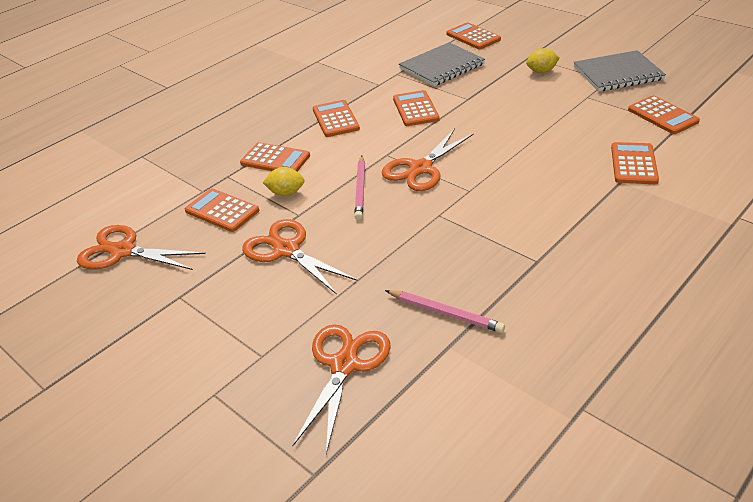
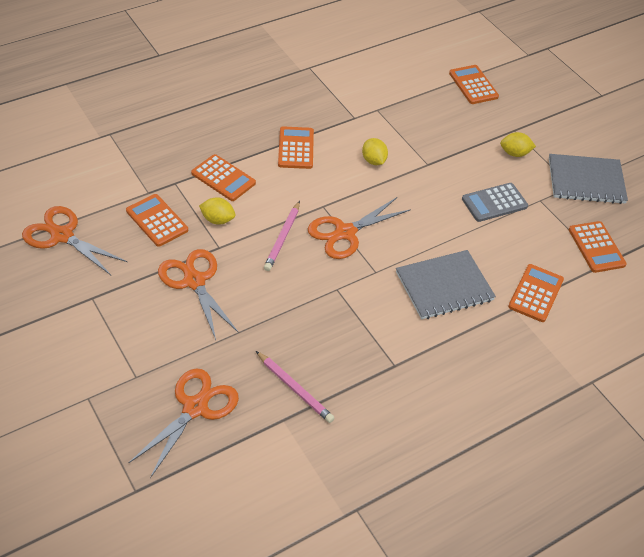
camera: 10 degrees right, 10 degrees up
orange calculator [393,90,440,126] -> yellow lemon [362,138,388,165]
grey notebook [399,42,485,86] -> grey notebook moved to [396,250,496,319]
none -> grey calculator [462,183,528,222]

